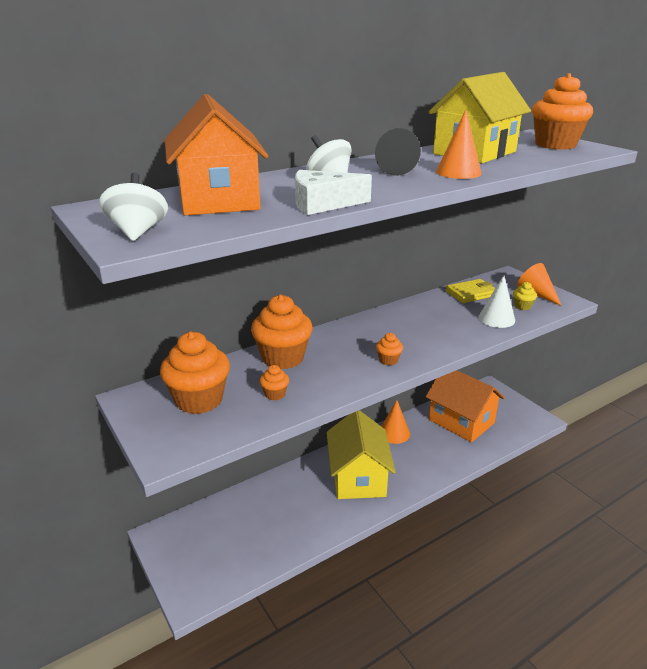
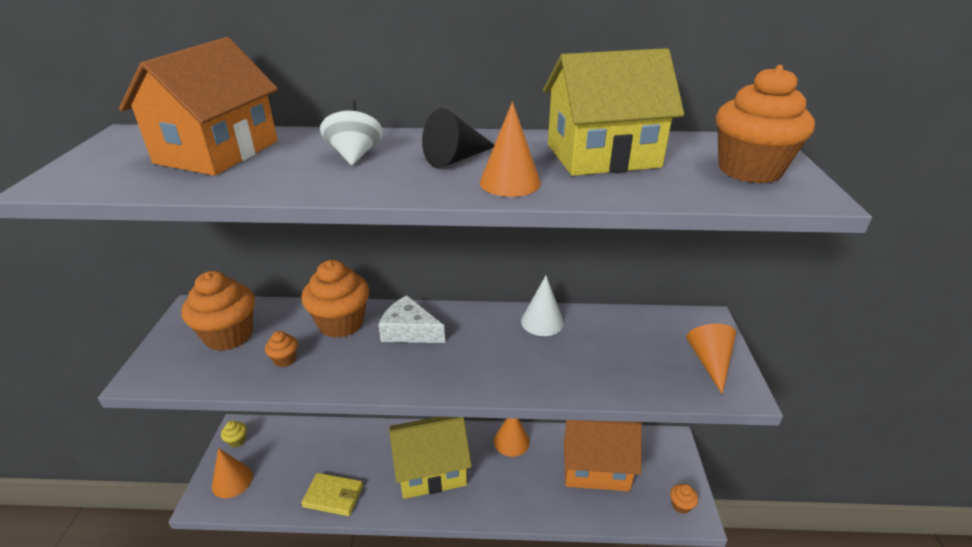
camera: 35 degrees right, 5 degrees up
white spinning top [99,173,168,241] -> none
white cheese [295,170,372,215] -> white cheese moved to [378,295,445,343]
yellow house [326,410,396,499] -> yellow house turned 45 degrees clockwise [389,417,472,499]
orange cupcake [376,333,403,365] -> orange cupcake moved to [670,484,698,514]
orange house [426,370,505,442] -> orange house turned 75 degrees counterclockwise [564,420,642,491]
yellow wallet [446,279,495,303] -> yellow wallet moved to [301,473,363,516]
white cone [478,275,515,328] -> white cone moved to [521,276,564,336]
yellow cupcake [513,282,537,310] -> yellow cupcake moved to [221,421,246,448]
none -> orange cone [212,448,253,498]

